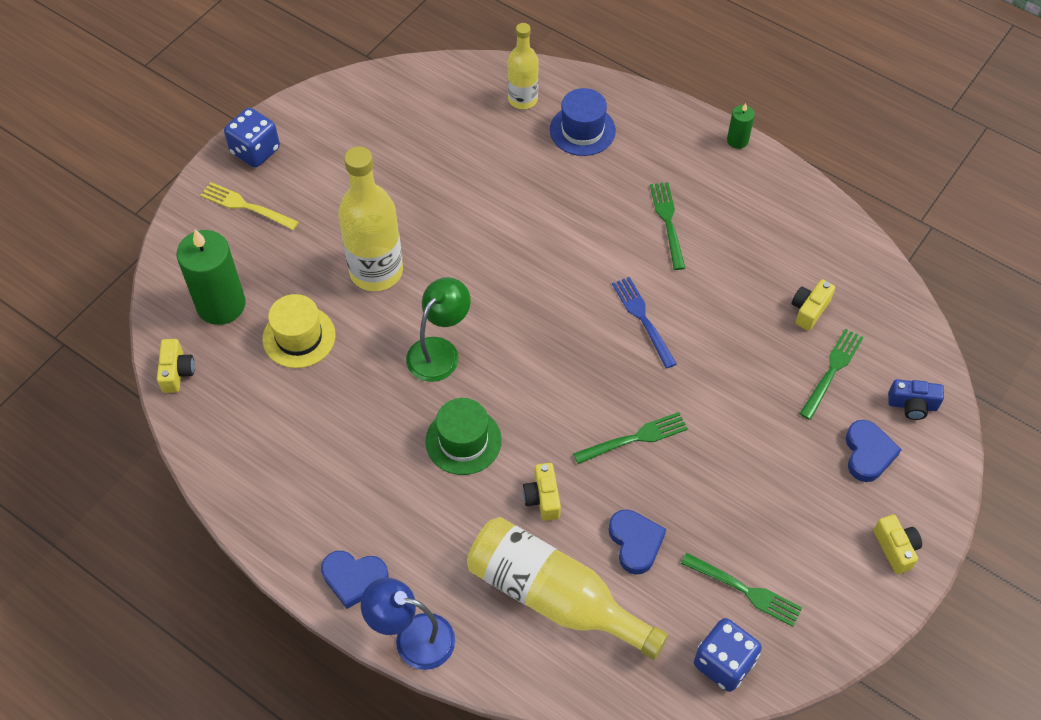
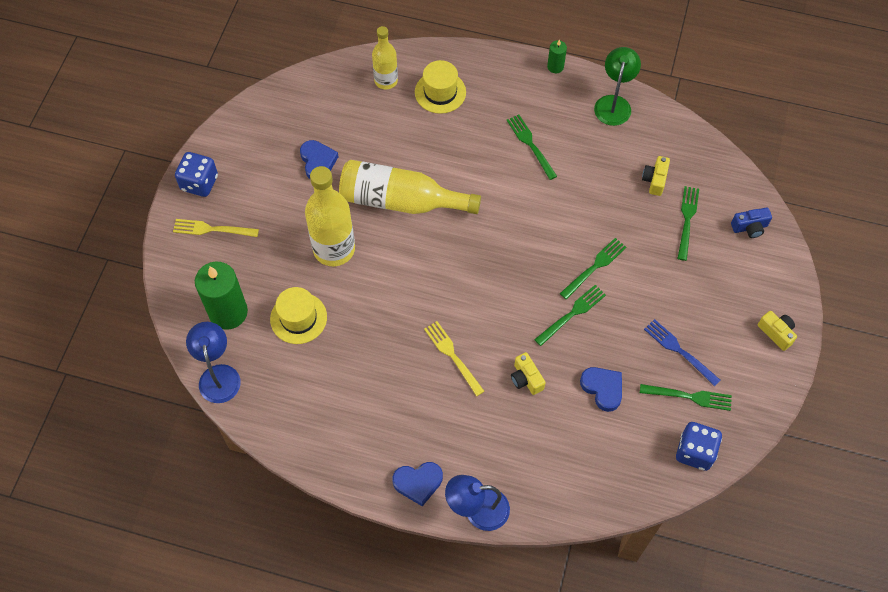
camera: 20 degrees left, 5 degrees up
yellow camera [157,339,195,393] -> blue lamp [186,322,241,403]
green lamp [406,277,471,382] -> green lamp moved to [594,47,641,126]
green hat [425,398,502,475] -> yellow fork [424,321,484,396]
yellow bottle [467,517,668,660] -> yellow bottle moved to [339,160,481,214]
blue hat [550,88,616,156] -> yellow hat [415,60,466,114]
blue fork [612,277,677,369] -> blue fork moved to [644,319,720,386]
blue heart [846,420,902,482] -> blue heart moved to [300,140,339,179]
none -> green fork [560,238,626,300]

